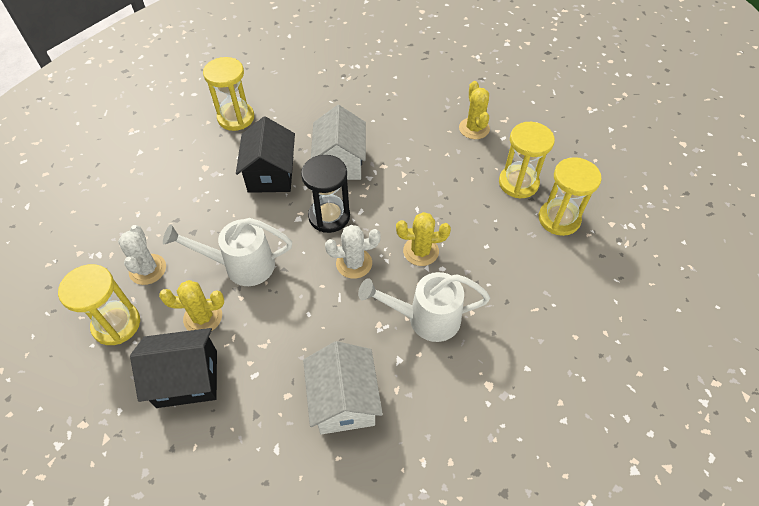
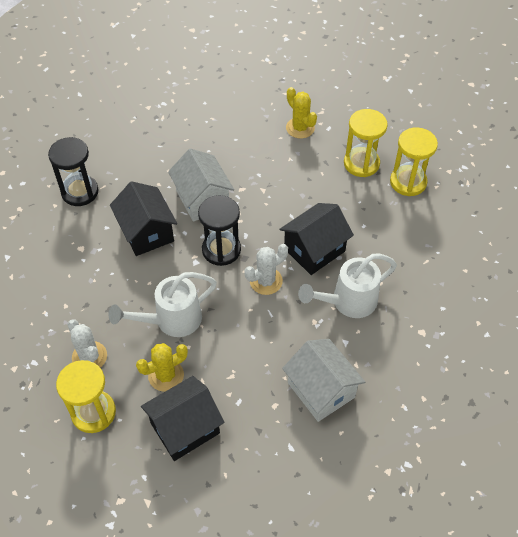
camera: 25 degrees left, 0 degrees up
yellow hourglass [203,57,254,131] -> black hourglass [48,137,98,206]
yellow cactus [396,212,451,266] -> black house [279,203,354,275]

